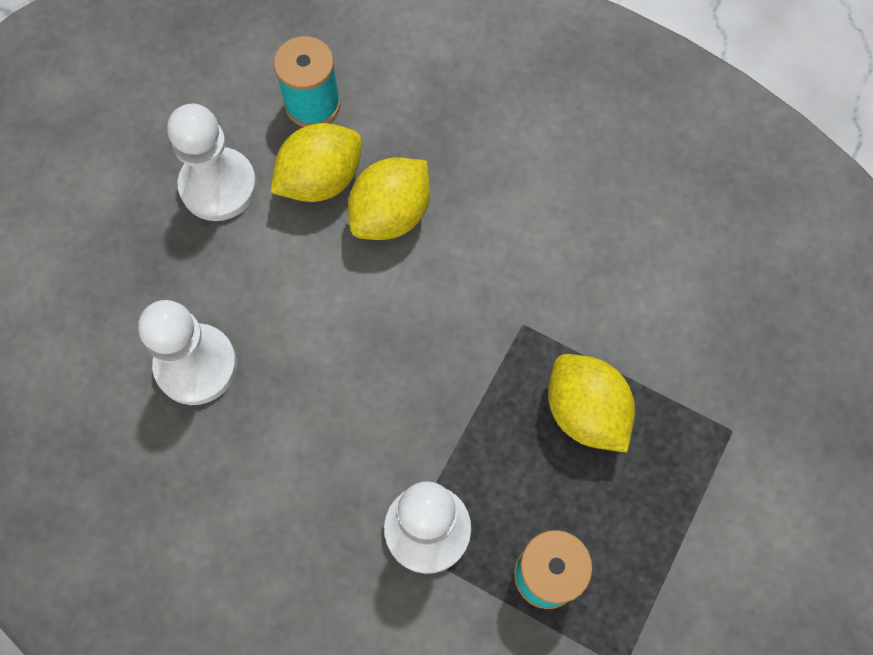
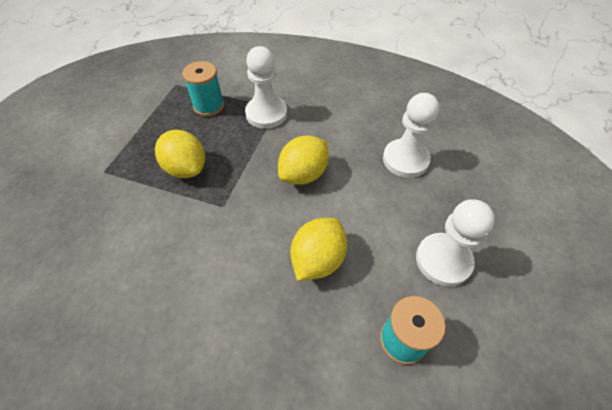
camera: 170 degrees right, 15 degrees down
yellow lemon [271,123,362,202] -> yellow lemon moved to [278,135,329,185]

